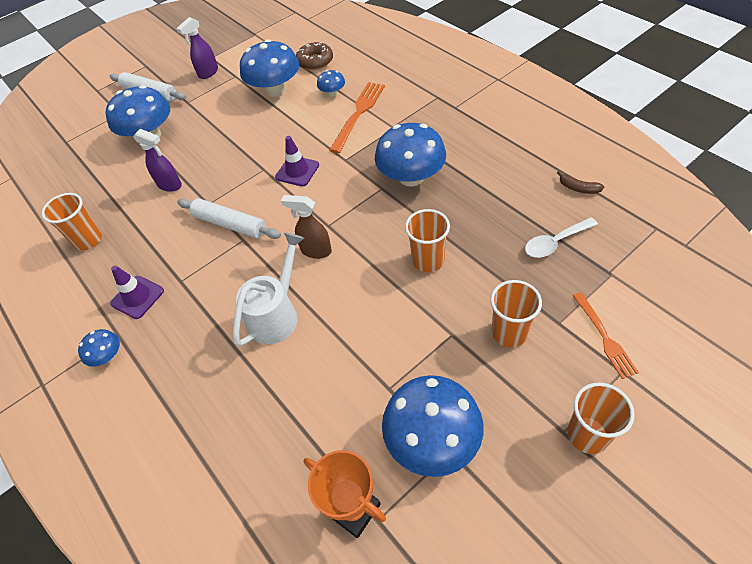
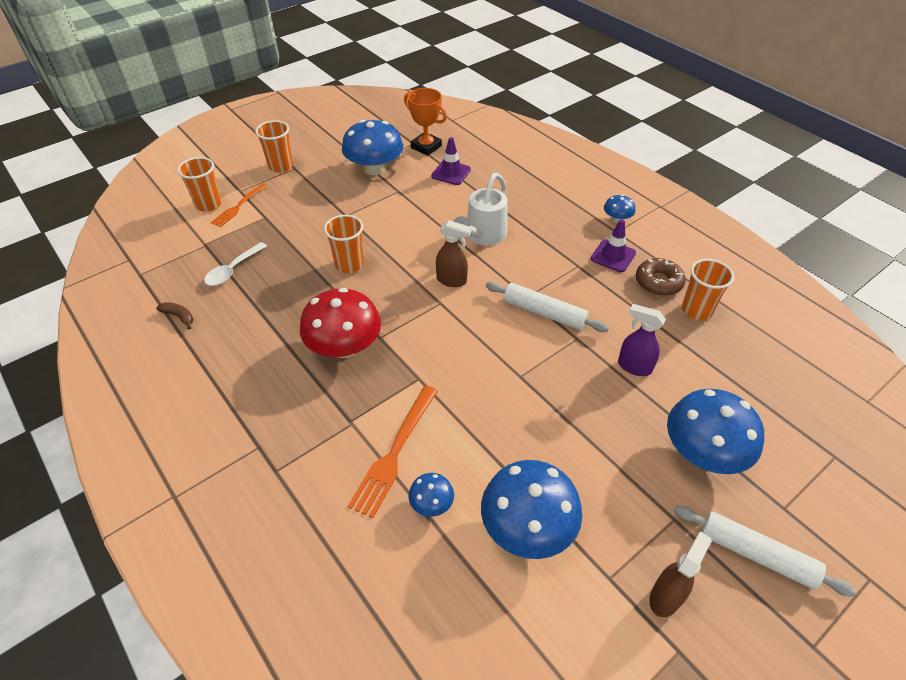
camera: 175 degrees right, 5 degrees down
purple spray bottle [176,17,218,79] -> brown spray bottle [649,531,712,617]
purple traffic cone [275,136,319,186] -> purple traffic cone moved to [431,137,471,185]
brown donut [296,42,333,70] -> brown donut moved to [636,258,686,296]
blue mushroom [375,123,446,187] -> red mushroom [300,288,381,358]
orange cup [491,280,542,347] -> orange cup moved to [177,157,222,212]
white spoon [525,217,598,258] -> white spoon turned 150 degrees clockwise [204,242,267,286]
orange fork [573,292,639,379] -> orange fork turned 135 degrees counterclockwise [211,184,267,227]

